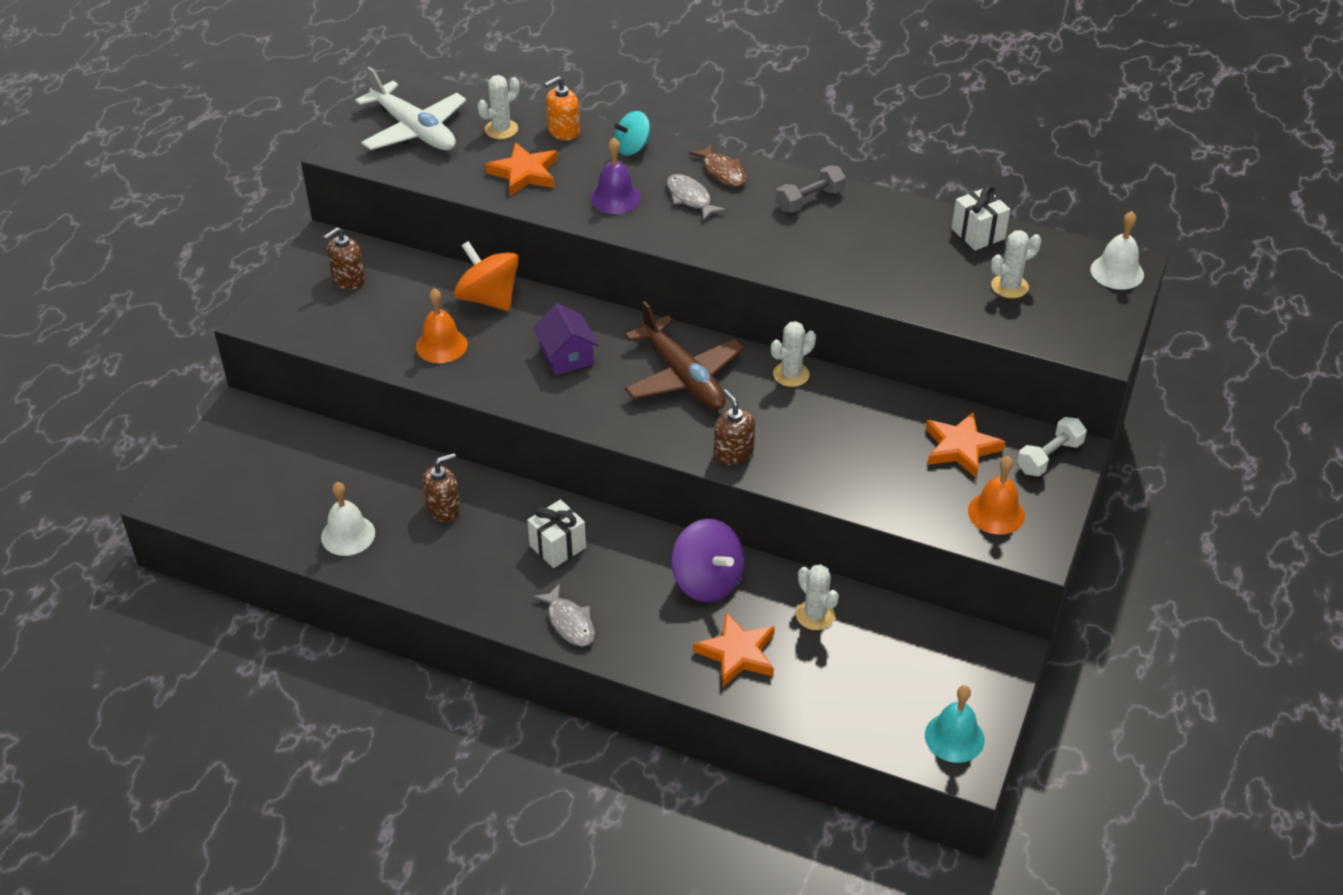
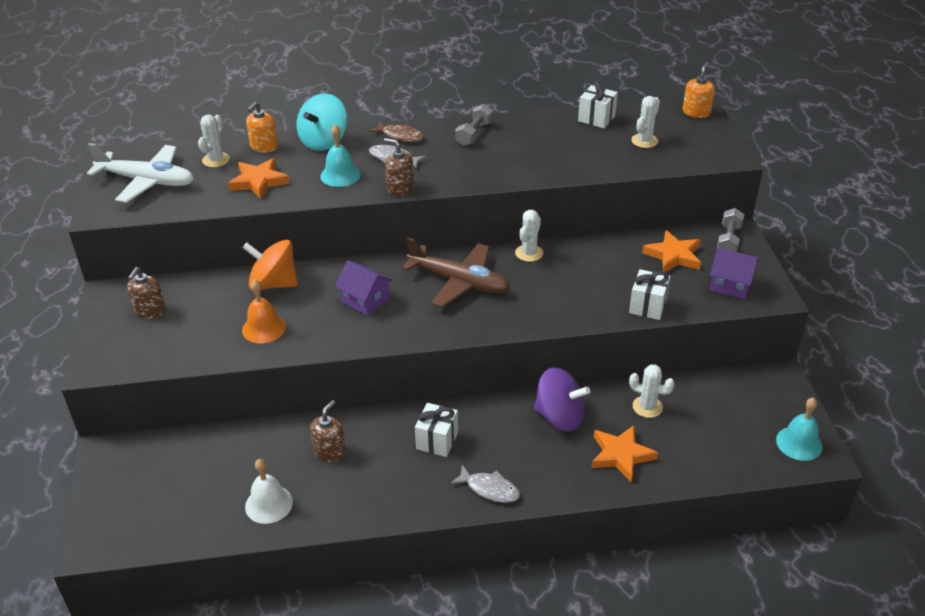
camera: 30 degrees left, 5 degrees down
purple bell [591,138,641,214] -> turquoise bell [320,125,361,187]
turquoise spinning top [614,111,650,155] -> turquoise spinning top [296,93,347,151], size x1.59
brown soap dispenser [714,389,755,465] -> brown soap dispenser moved to [384,138,414,196]
orange bell [968,456,1025,535] -> purple house [710,248,758,299]
white dumbbell [1017,417,1087,476] -> grey dumbbell [717,208,744,252]
white bell [1091,211,1144,290] -> orange soap dispenser [683,63,715,118]
none -> white gift [629,269,670,320]

